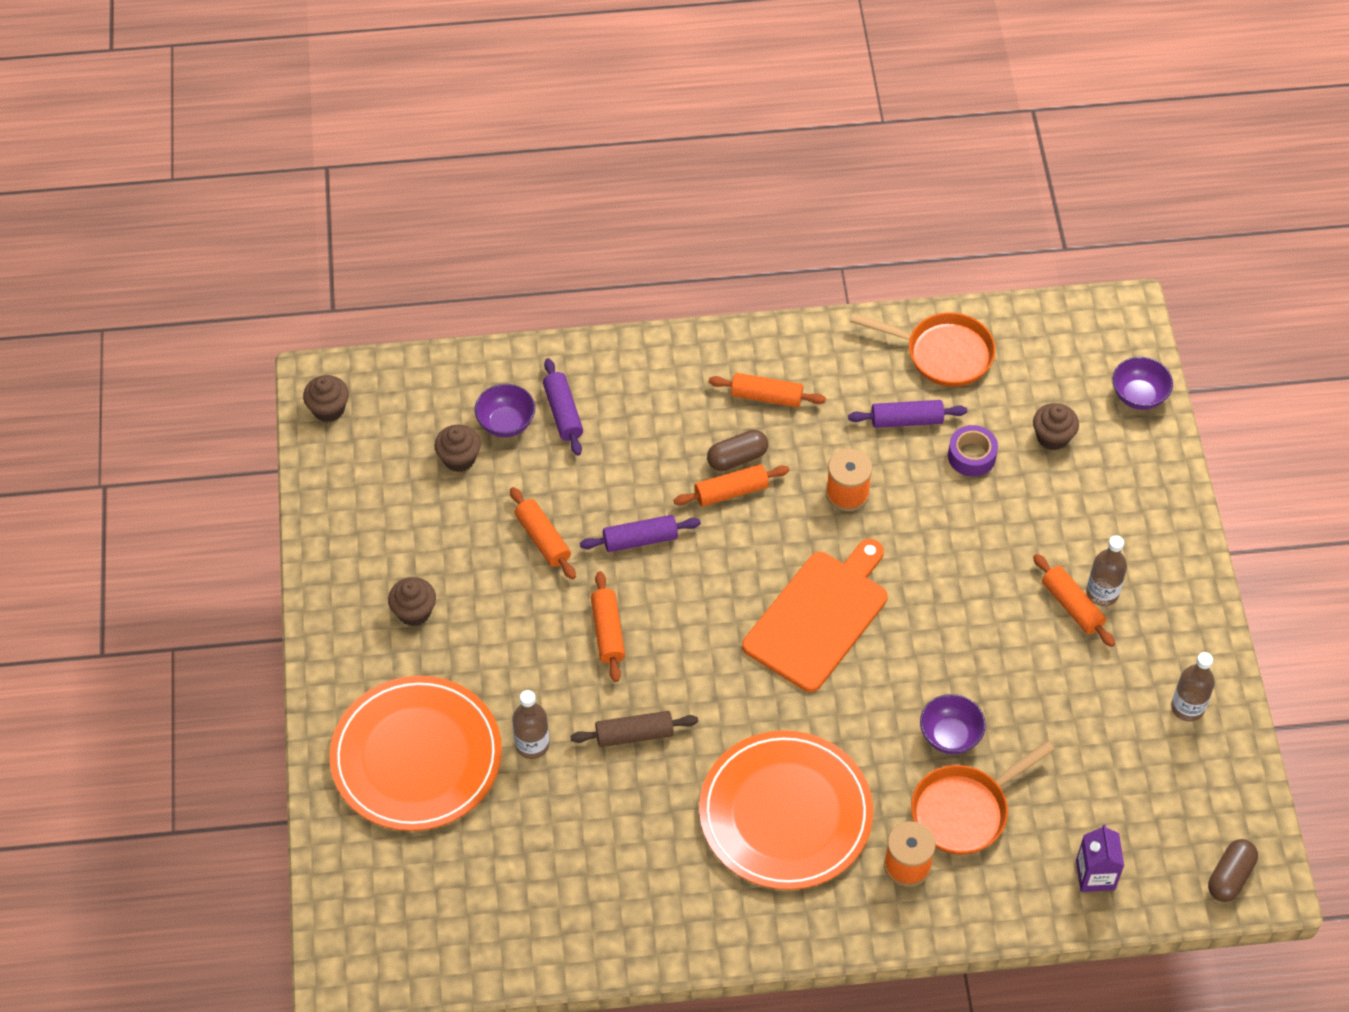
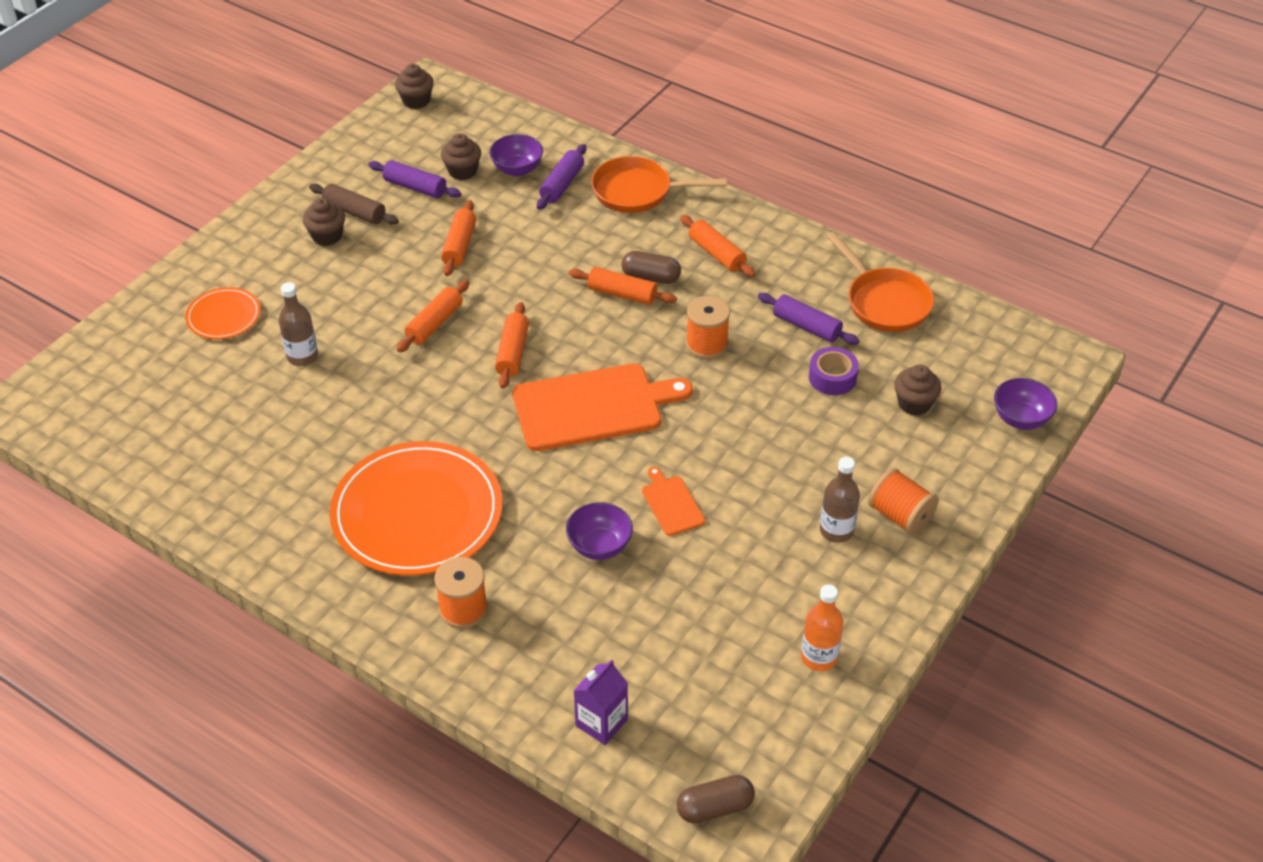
camera: 40 degrees right, 10 degrees down
orange plate [330,676,502,831] -> orange plate [185,287,261,339], size x0.48
brown rolling pin [570,711,698,747] -> brown rolling pin moved to [309,184,399,225]
purple rolling pin [580,515,701,552] -> purple rolling pin moved to [368,160,461,198]
orange pan [911,741,1055,855] -> orange pan moved to [591,156,727,213]
orange rolling pin [1033,554,1115,647] -> orange rolling pin moved to [495,302,529,389]
brown bottle [1171,652,1215,722] -> orange bottle [801,584,844,671]
none -> orange cutting board [642,467,705,536]
none -> orange spool [868,468,938,535]

